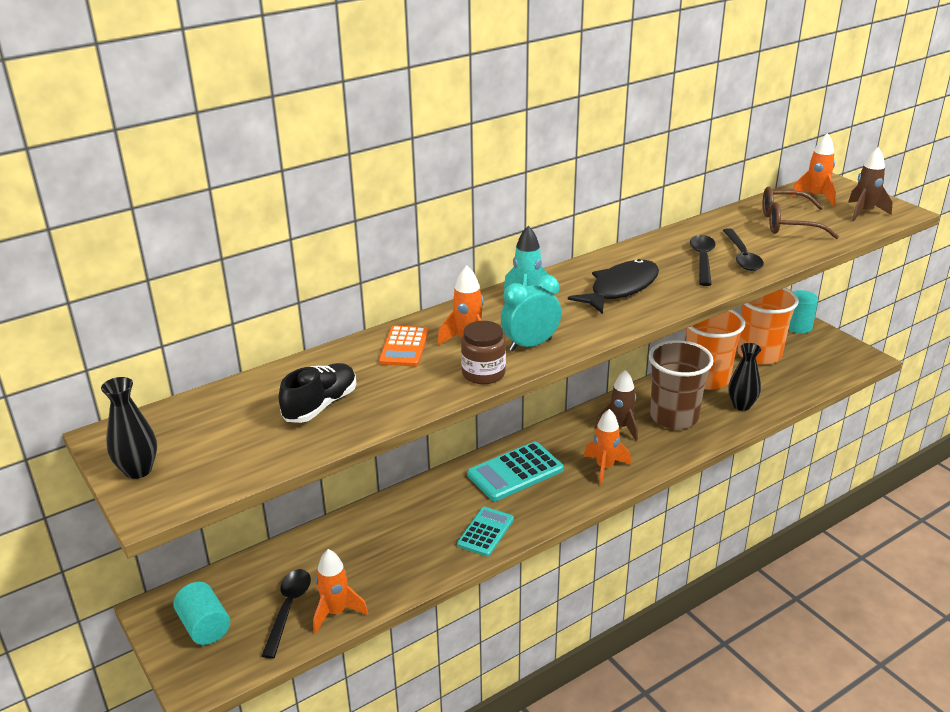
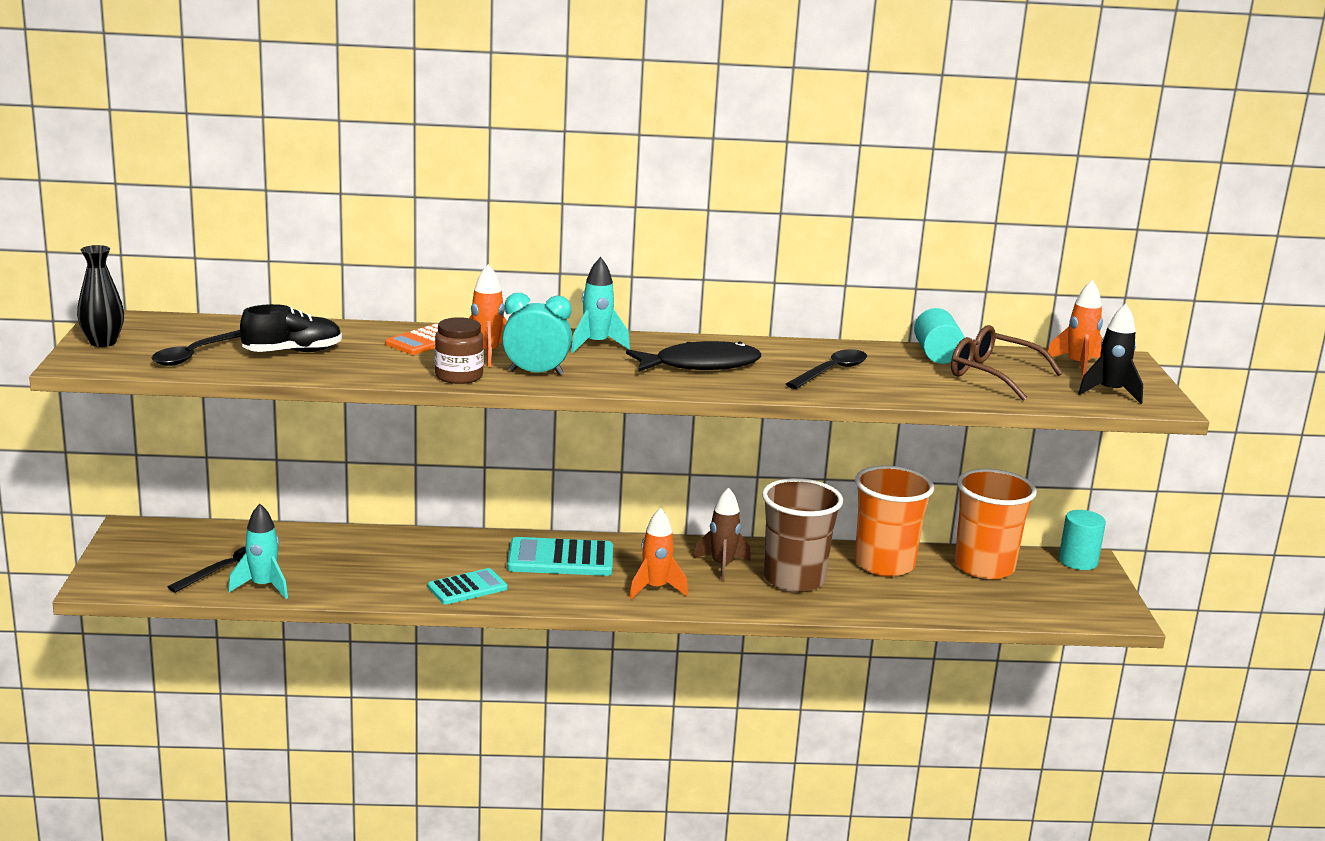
camera: 30 degrees right, 10 degrees down
turquoise cylinder [173,582,230,645] -> turquoise cylinder moved to [914,308,965,364]
orange rocket [313,549,368,634] -> turquoise rocket [228,504,288,599]
black spoon [722,228,764,271] -> black spoon moved to [152,330,241,366]
black vase [728,343,761,411] -> none
brown rocket [848,147,893,221] -> black rocket [1078,304,1143,404]

